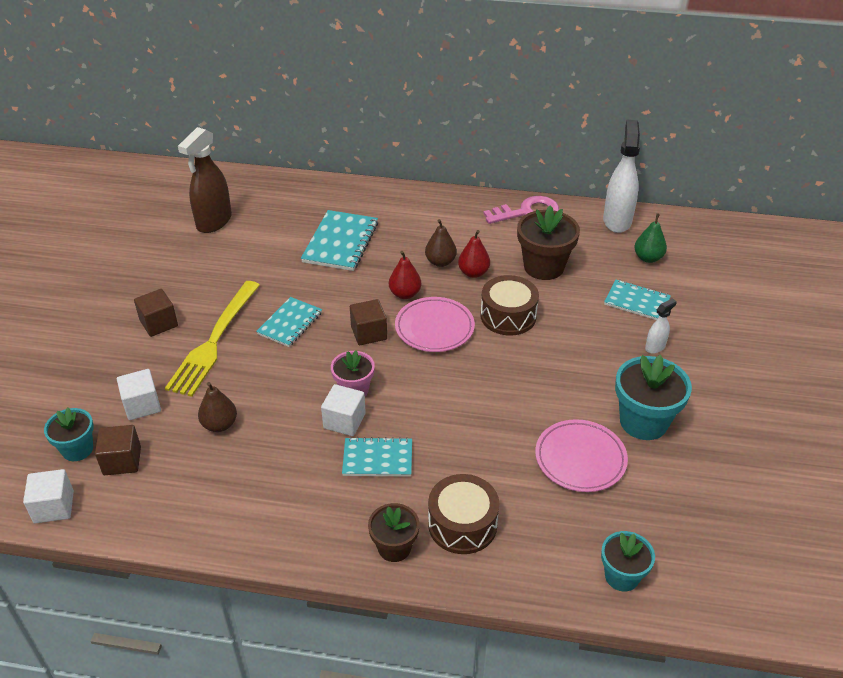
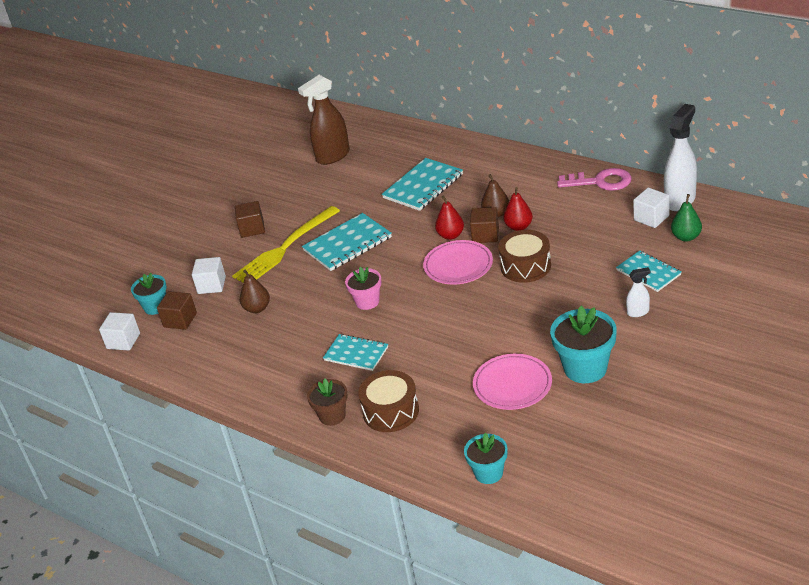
camera: 30 degrees right, 5 degrees down
turquoise notebook [256,297,322,347] -> turquoise notebook [302,213,392,271], size x1.52
white cube [321,384,366,436] -> white cube moved to [633,188,670,228]
brown cube [350,299,387,345] -> brown cube moved to [470,207,499,243]
brown flower pot [517,205,580,280] -> none

